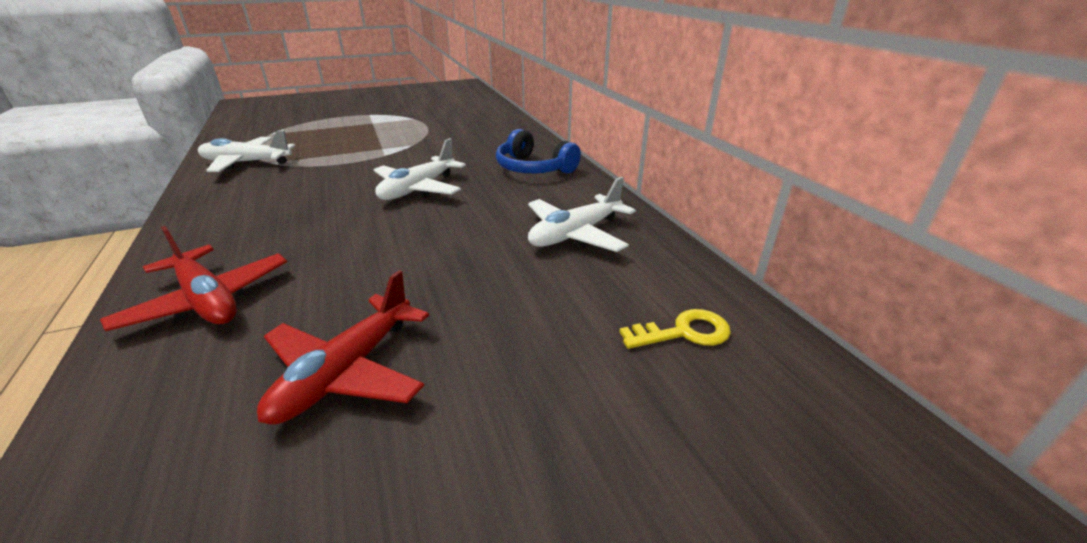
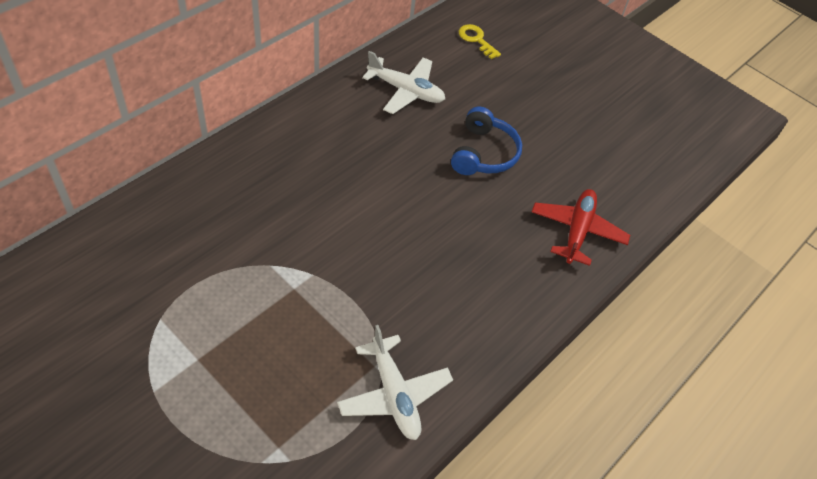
camera: 120 degrees left, 20 degrees up
red plane [257,270,429,425] -> none
white plane [374,138,466,200] -> none
blue headphones [496,129,581,174] -> blue headphones moved to [451,106,522,175]

